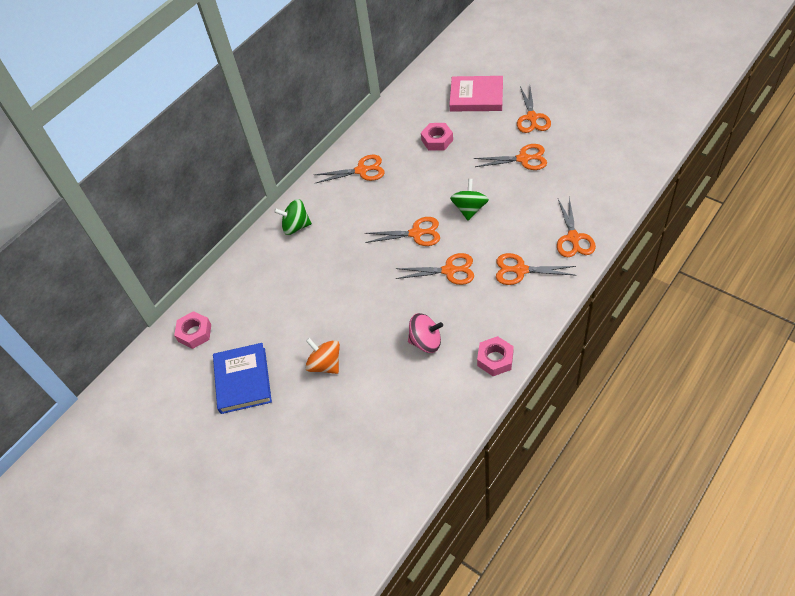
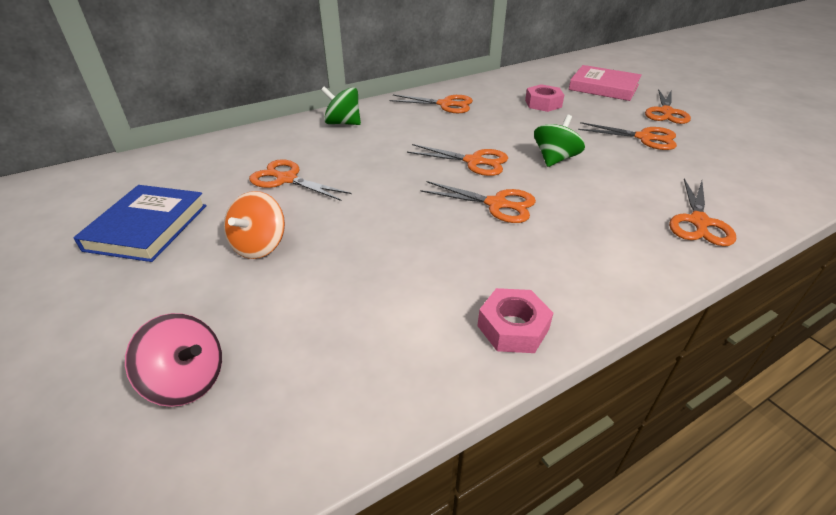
camera: 15 degrees right, 15 degrees down
pink nut [174,311,211,349] -> none
orange spinning top [305,338,340,374] -> orange spinning top turned 135 degrees counterclockwise [224,191,285,259]
pink spinning top [408,313,443,353] -> pink spinning top moved to [125,313,222,407]
orange scissors [496,253,576,285] -> orange scissors moved to [249,159,352,201]

